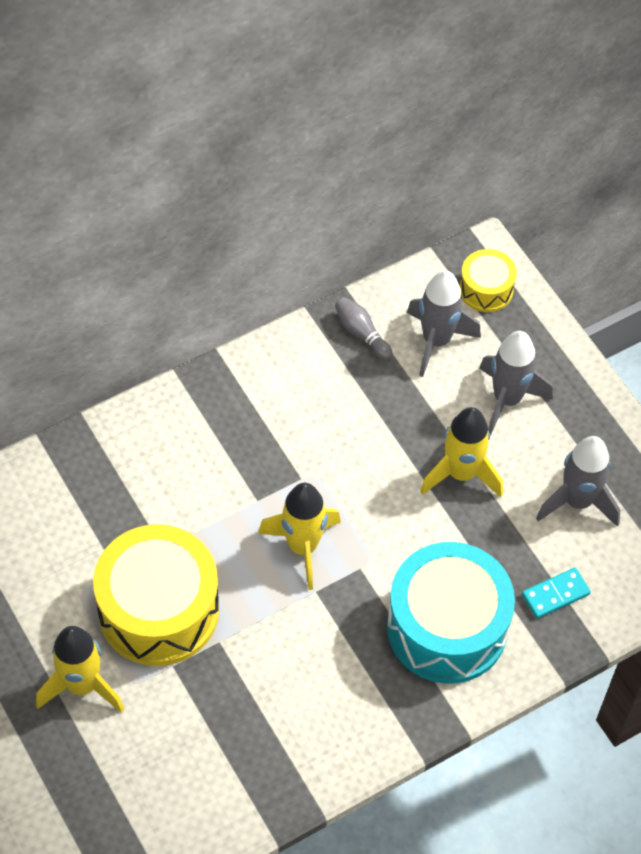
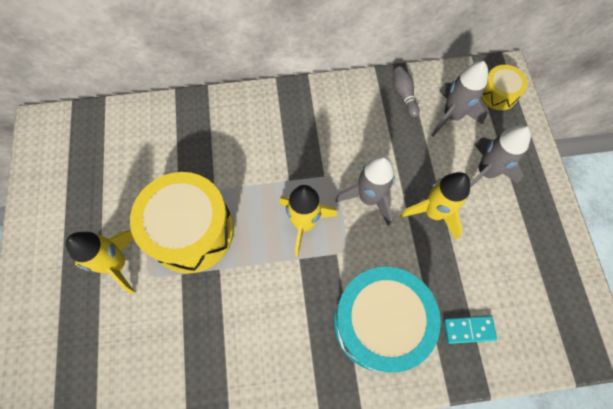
camera: 25 degrees right, 10 degrees up
grey rocket [536,436,620,527] -> grey rocket moved to [336,156,395,226]

